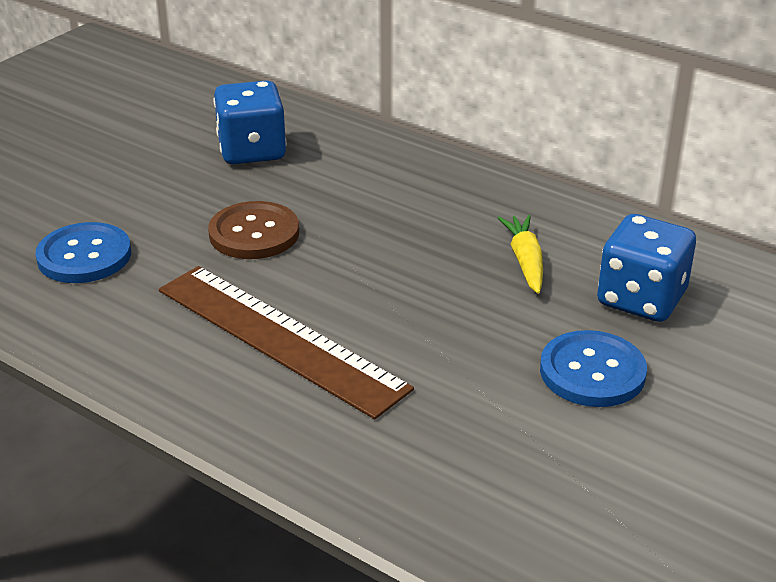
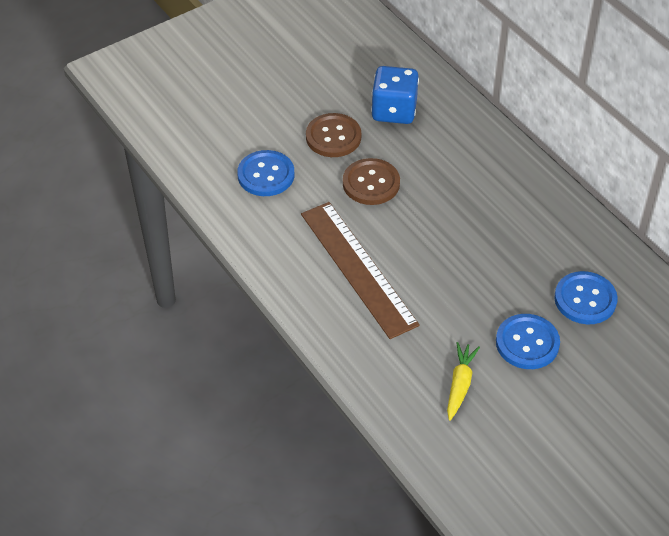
camera: 20 degrees right, 15 degrees up
yellow carrot [498,215,543,294] -> yellow carrot moved to [447,342,480,421]
blue dice [597,214,696,322] -> blue button [554,271,618,324]
none -> brown button [306,113,361,157]

